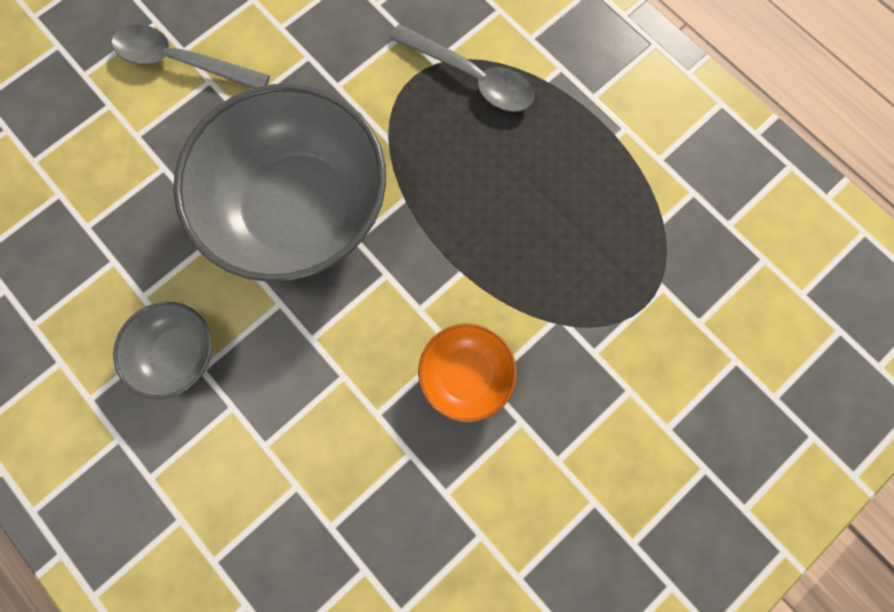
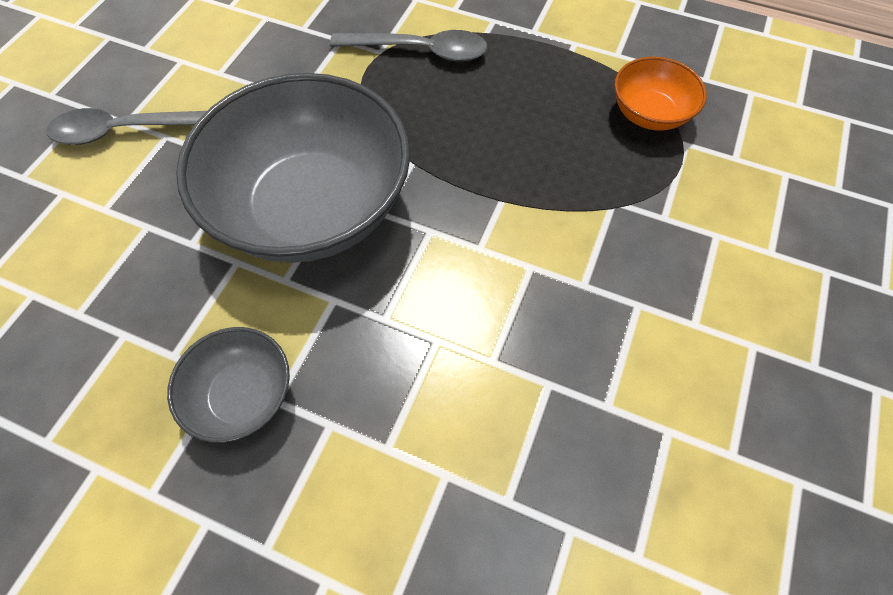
camera: 25 degrees left, 15 degrees down
orange bowl [418,323,517,422] -> orange bowl moved to [614,57,707,131]

